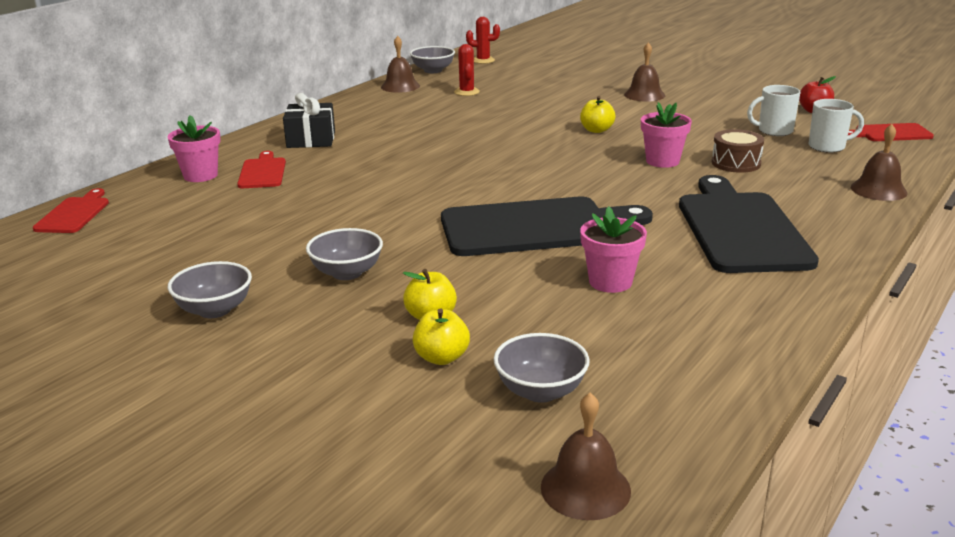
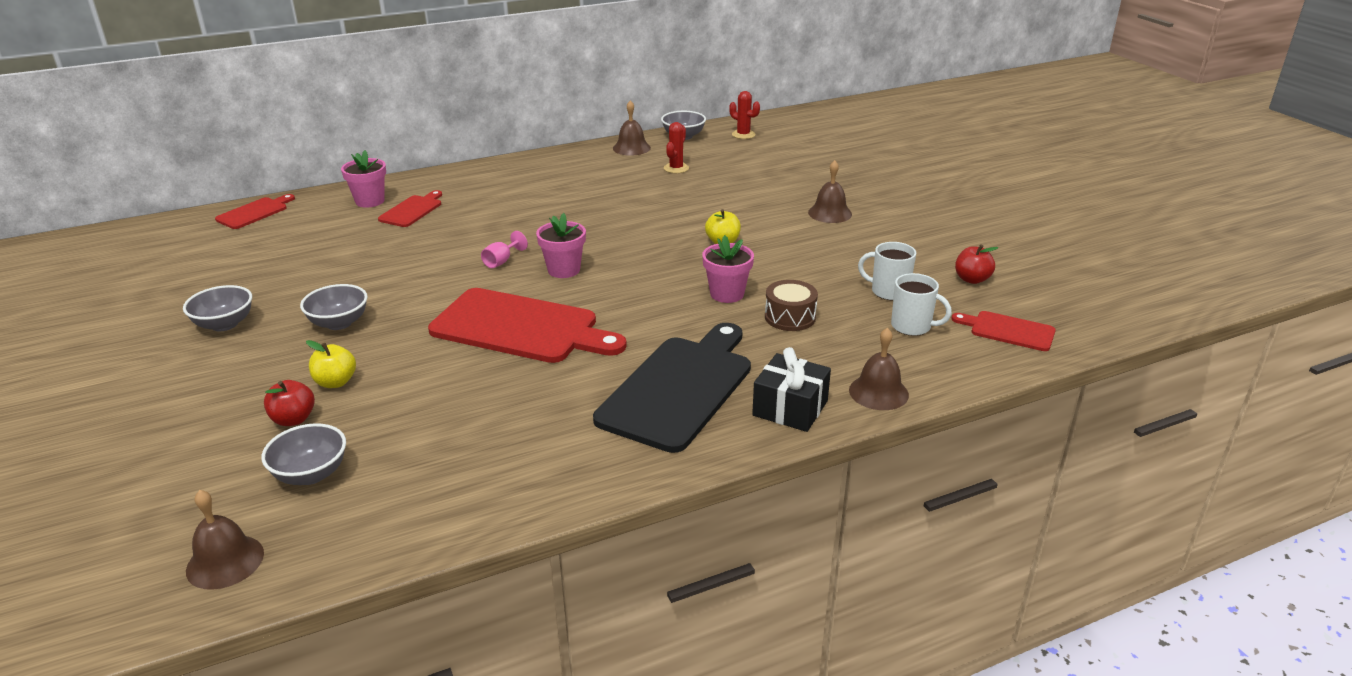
camera: 30 degrees right, 5 degrees up
black gift [283,93,335,148] -> black gift moved to [752,347,831,432]
yellow apple [413,309,470,365] -> red apple [264,380,315,426]
black cutting board [441,197,653,256] -> red cutting board [428,288,627,363]
pink flower pot [580,206,647,293] -> pink flower pot moved to [536,213,586,278]
none -> pink goblet [481,231,528,268]

